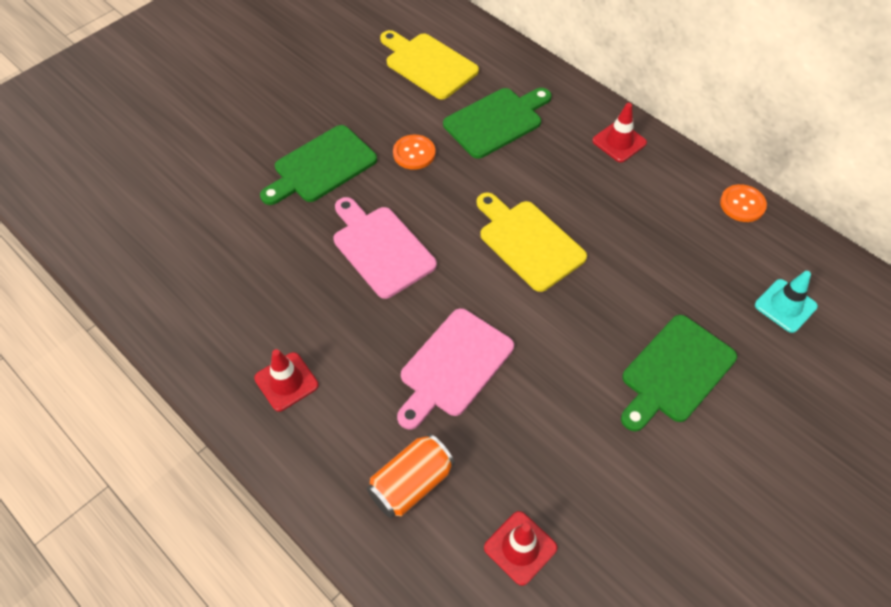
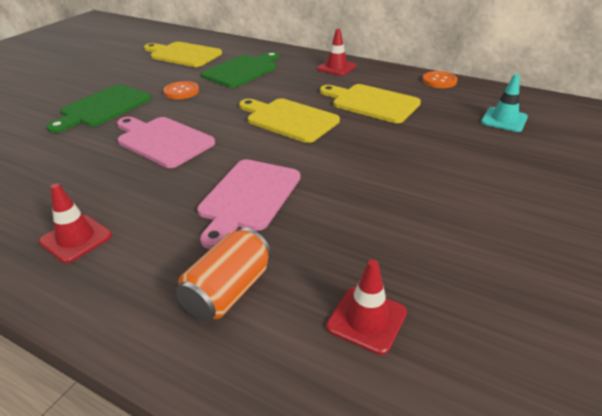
camera: 15 degrees left, 20 degrees down
green cutting board [621,315,737,432] -> none
none -> yellow cutting board [320,84,421,123]

